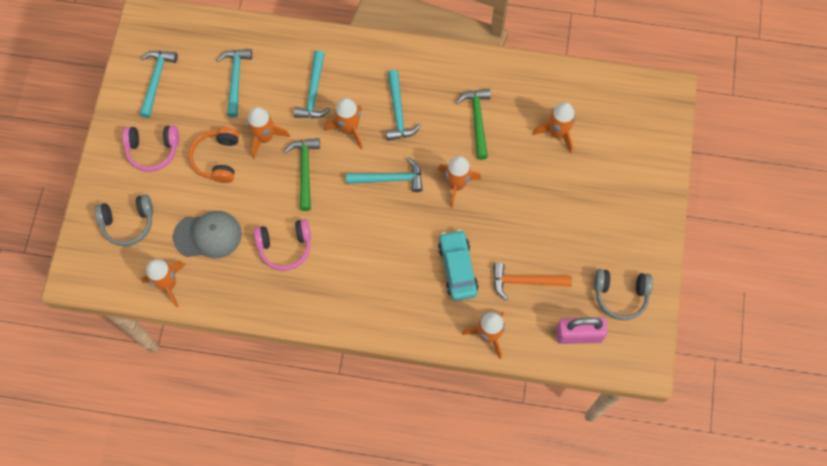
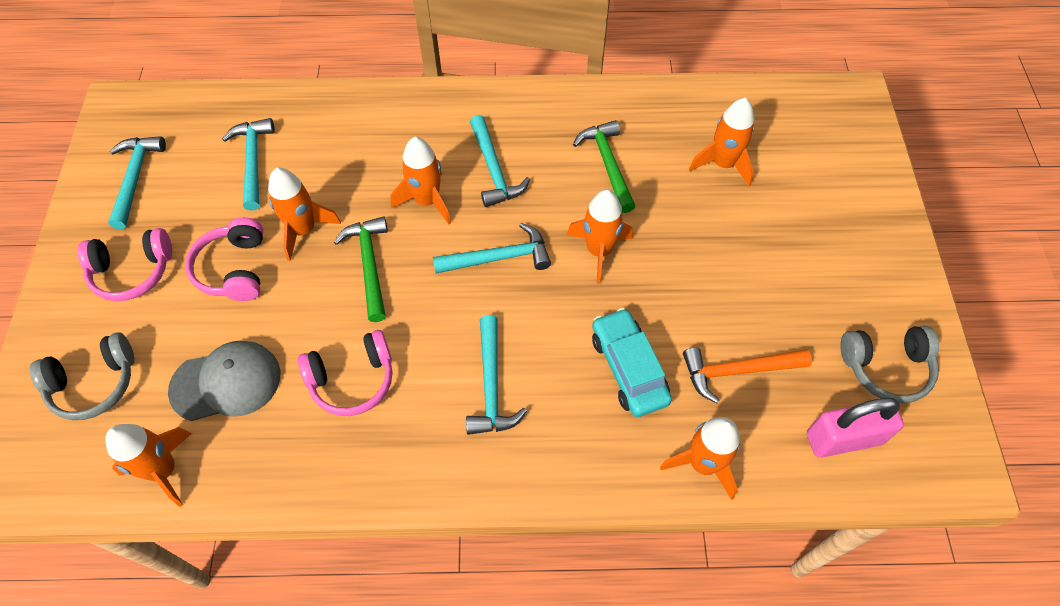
camera: 10 degrees left, 10 degrees down
orange headphones [189,127,239,183] -> pink headphones [185,217,263,301]
turquoise hammer [294,50,331,118] -> turquoise hammer moved to [466,315,527,435]

